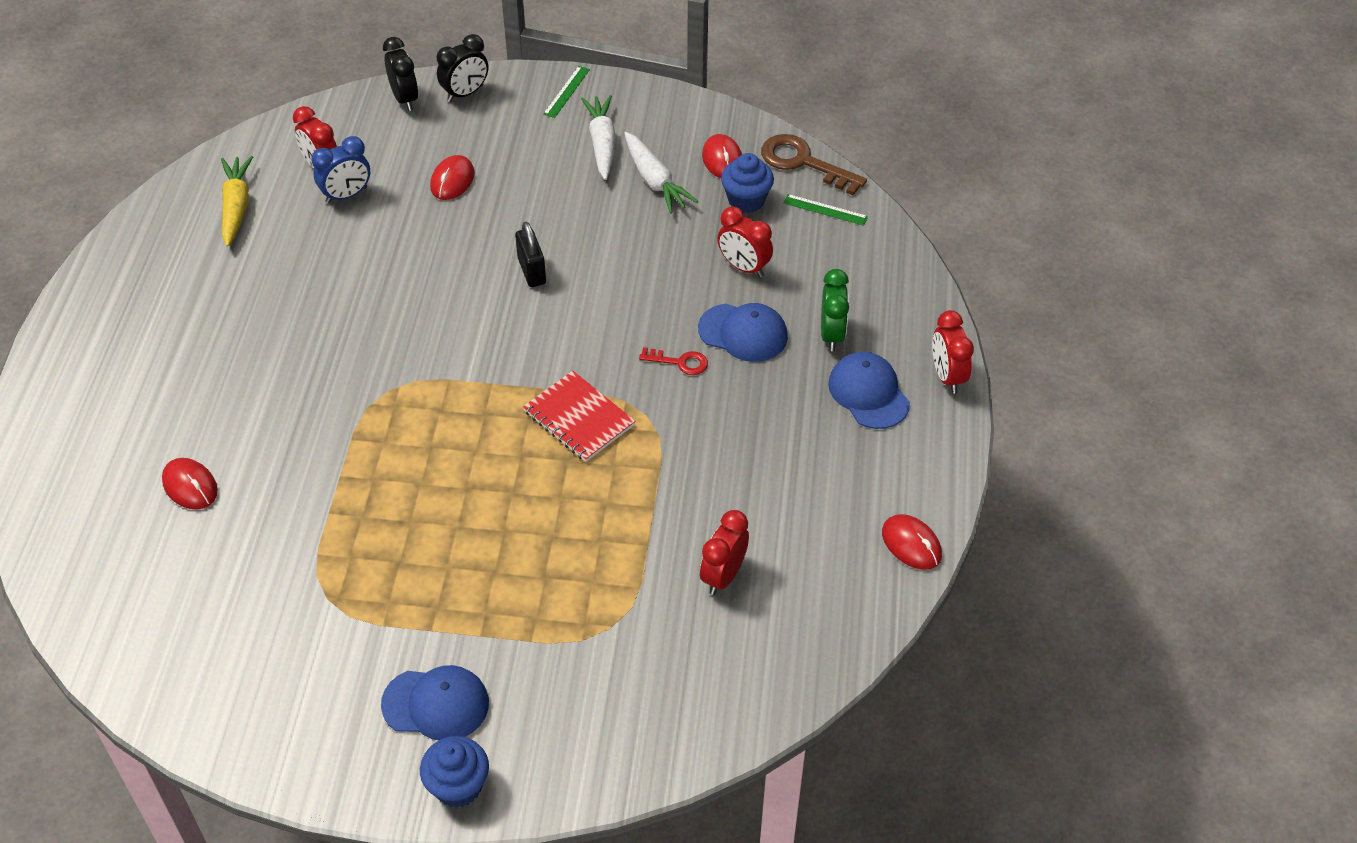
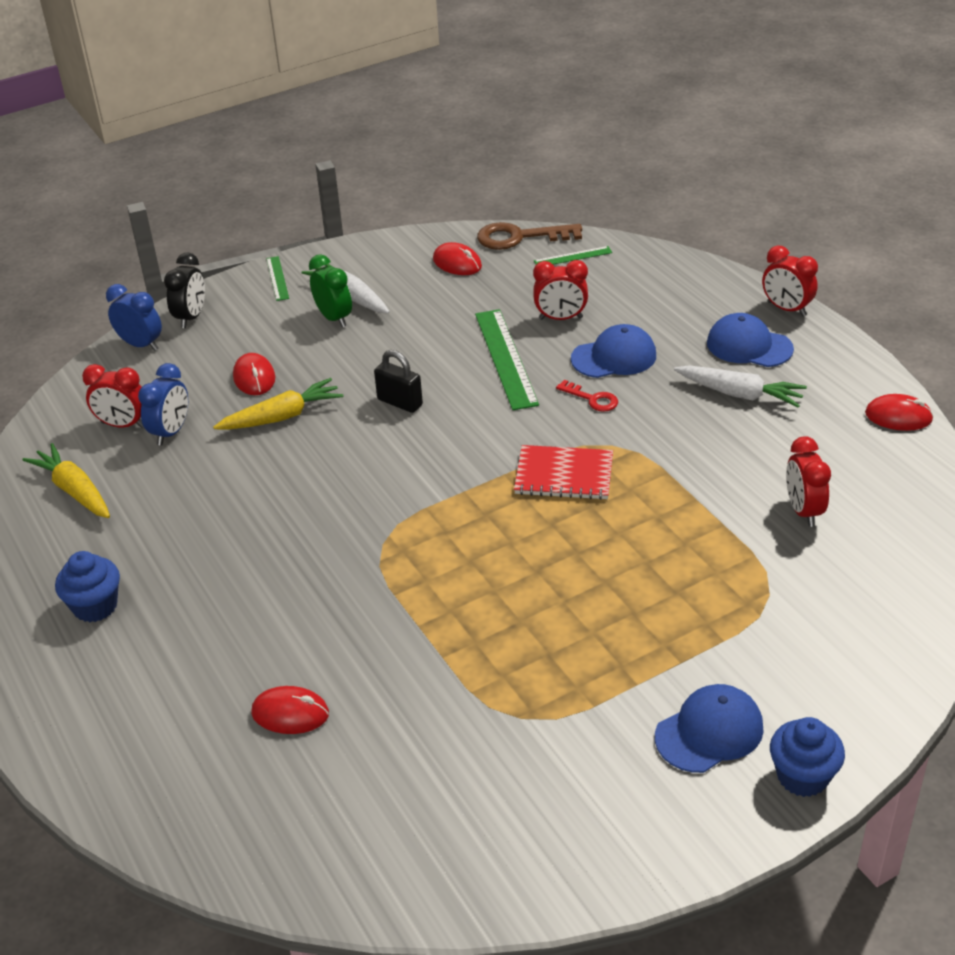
camera: 35 degrees left, 10 degrees down
black clock [383,37,418,111] -> blue clock [106,284,162,351]
white carrot [625,132,698,214] -> white carrot moved to [674,365,807,407]
red key [639,347,708,375] -> red key turned 60 degrees clockwise [556,380,618,412]
blue cupcake [721,153,774,213] -> blue cupcake moved to [55,551,120,622]
green clock [821,269,849,351] -> green clock moved to [309,254,352,327]
none -> yellow carrot [213,378,343,430]
none -> green ruler [475,309,539,410]

